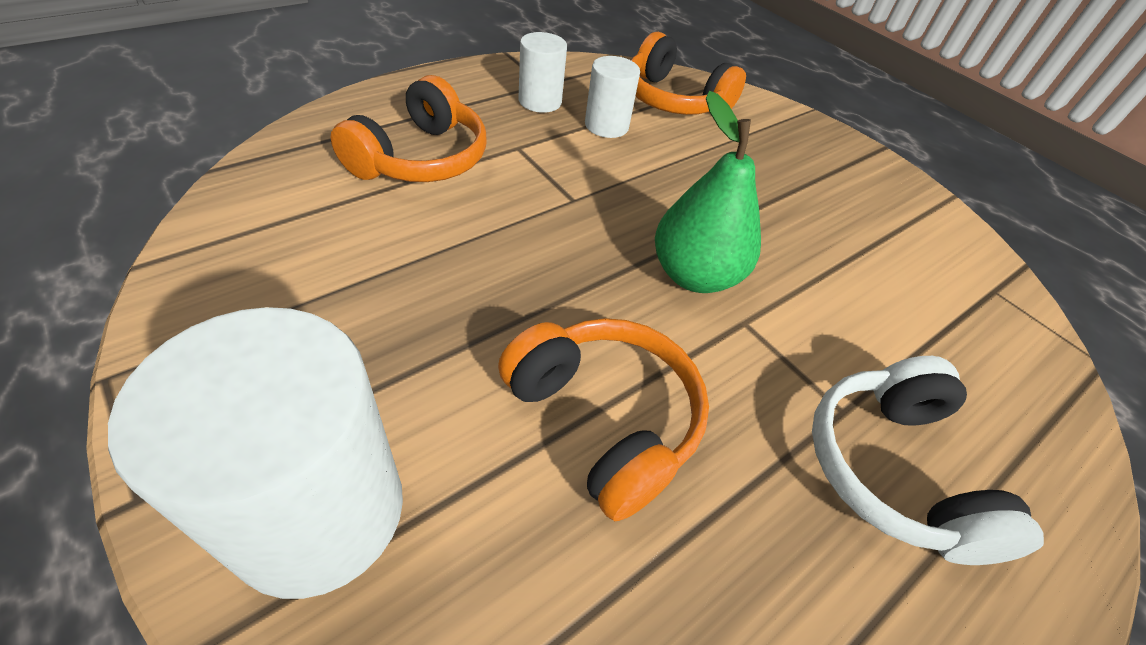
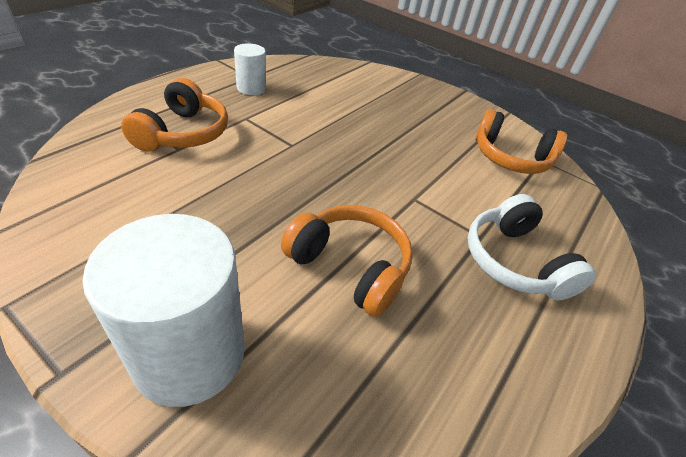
camera: 15 degrees left, 5 degrees down
white cylinder [585,56,640,138] -> none
orange headphones [631,32,746,115] -> orange headphones moved to [475,109,567,174]
green pear [655,91,761,293] -> none

